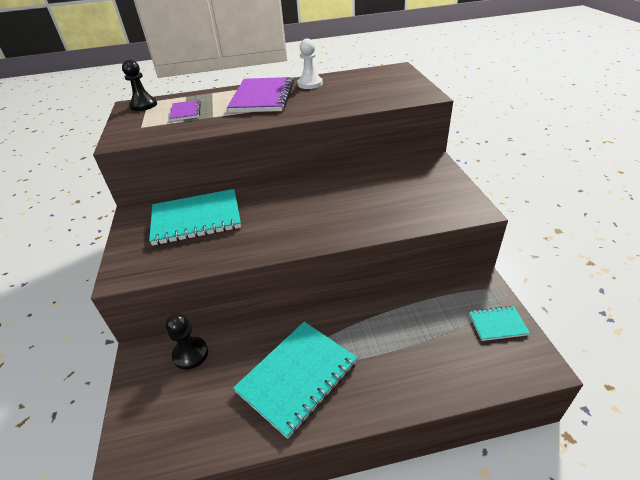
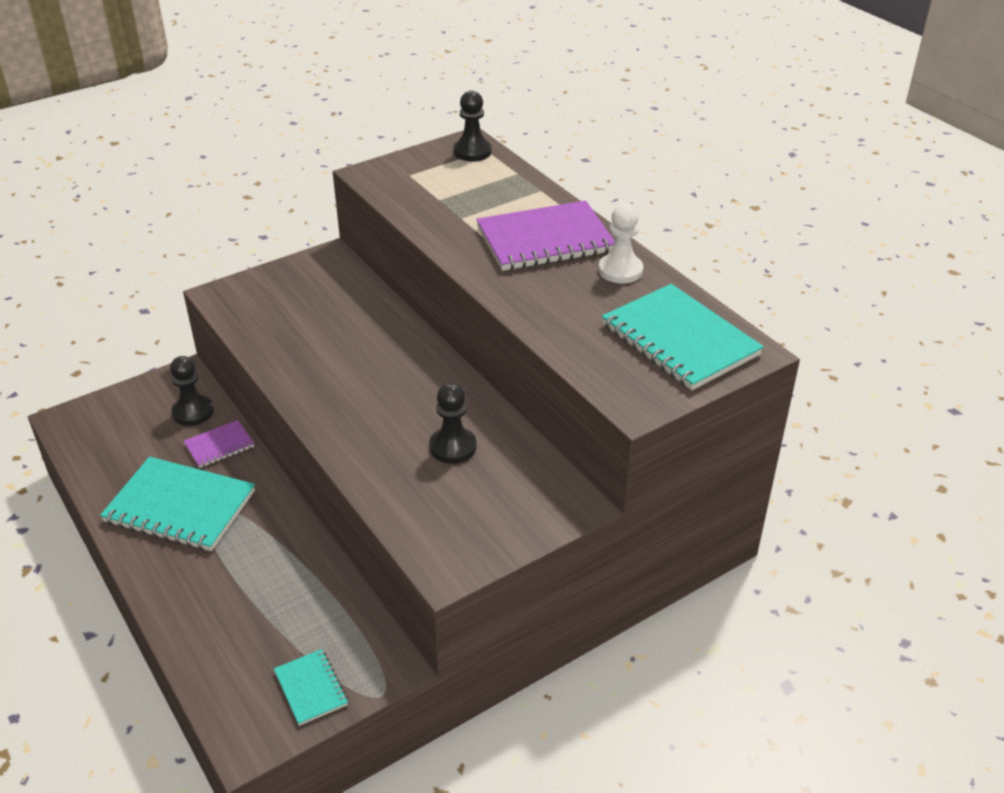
camera: 65 degrees right, 0 degrees up
turquoise notebook [149,189,241,246] -> turquoise notebook moved to [602,284,764,390]
purple notebook [169,100,201,121] -> purple notebook moved to [183,420,254,468]
none -> black pawn [429,383,477,464]

